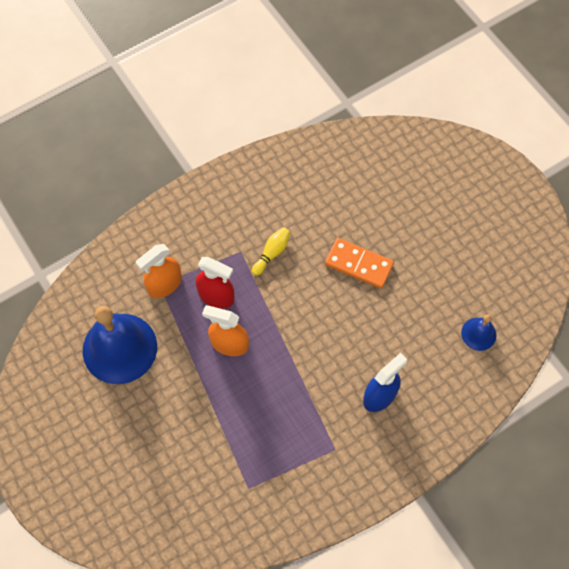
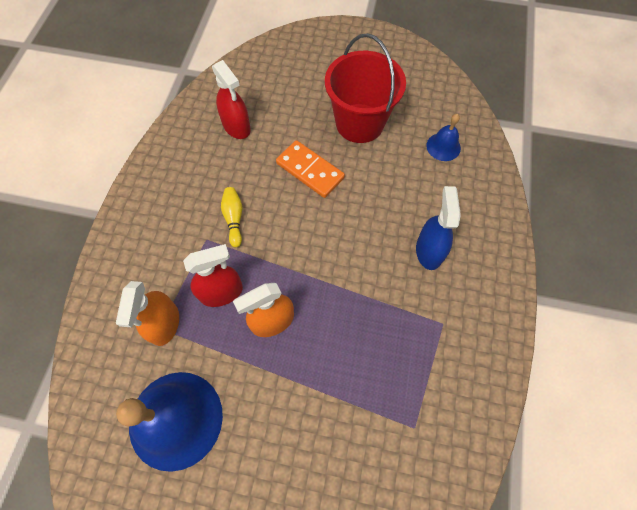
camera: 45 degrees left, 0 degrees up
orange domino [325,238,394,288] -> orange domino turned 60 degrees clockwise [276,140,345,198]
none -> red spray bottle [212,60,251,139]
none -> red bucket [325,33,406,143]

